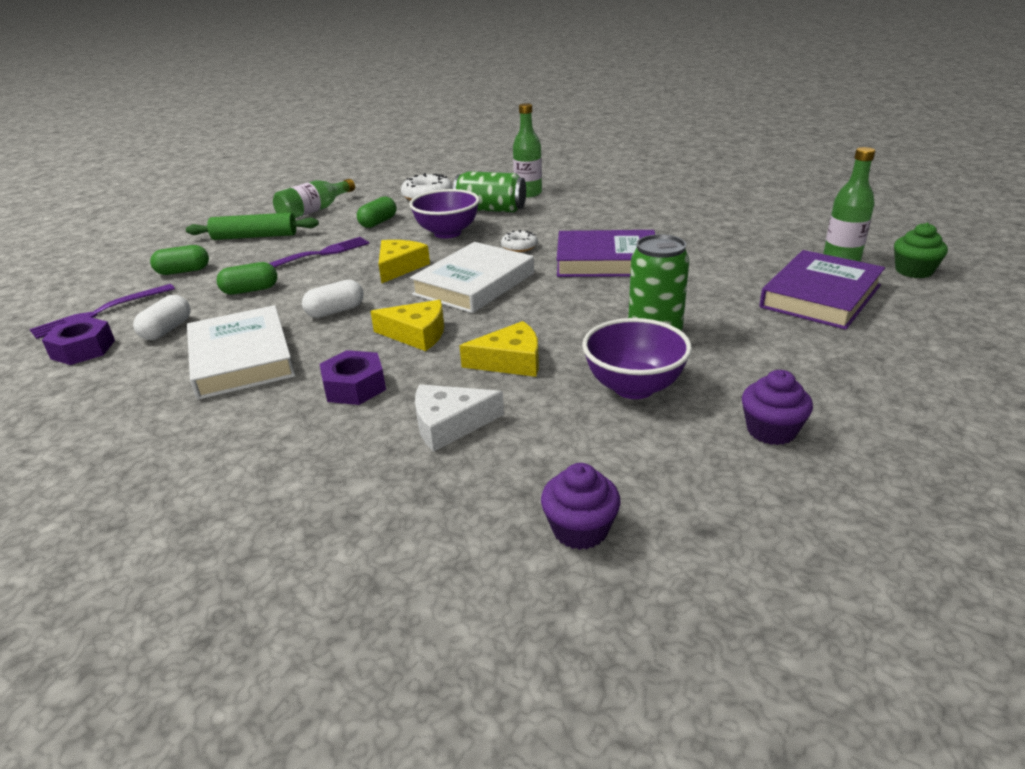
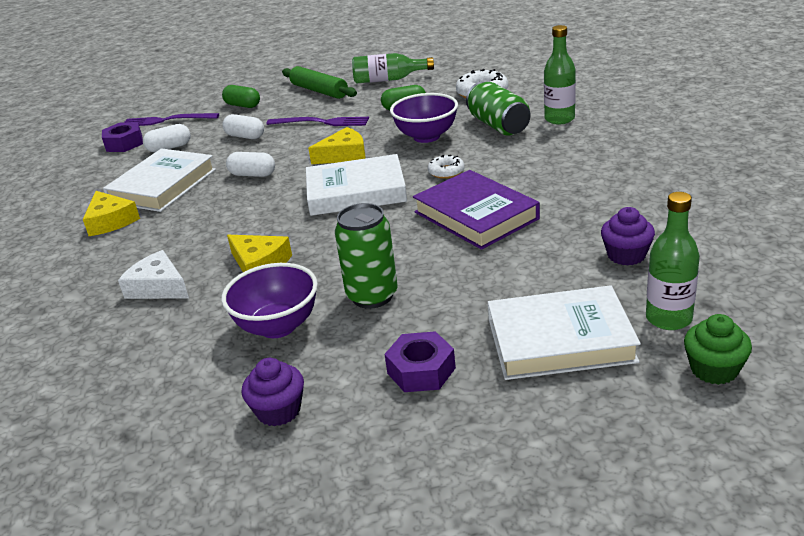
camera: 50 degrees right, 0 degrees up
green capsule [216,262,277,295] -> white capsule [222,114,264,139]
purple nut [320,350,386,405] -> purple nut moved to [385,331,456,392]
yellow cheese [370,300,444,351] -> yellow cheese moved to [83,191,140,236]
purple cupcake [541,463,621,550] -> purple cupcake moved to [601,207,655,266]
purple book [759,250,885,330] -> white book [488,285,641,380]

